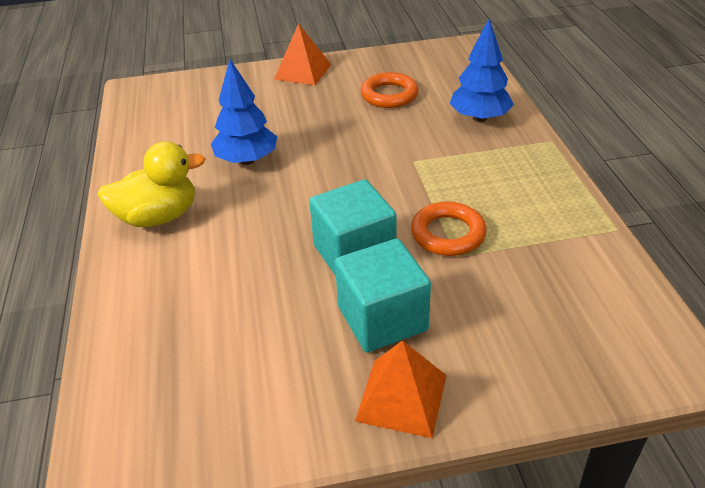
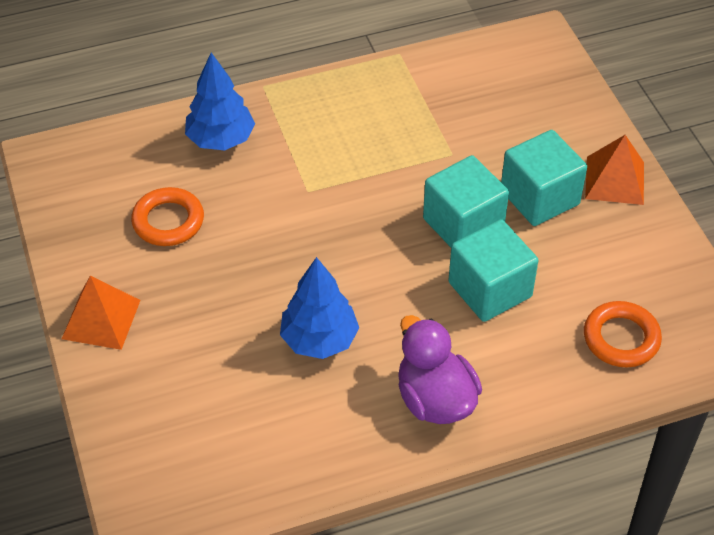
camera: 100 degrees left, 10 degrees up
yellow duck [97,141,206,227] -> purple duck [398,315,482,424]
orange ring [411,202,487,256] -> orange ring moved to [584,301,662,367]
none -> turquoise cube [448,219,538,322]

